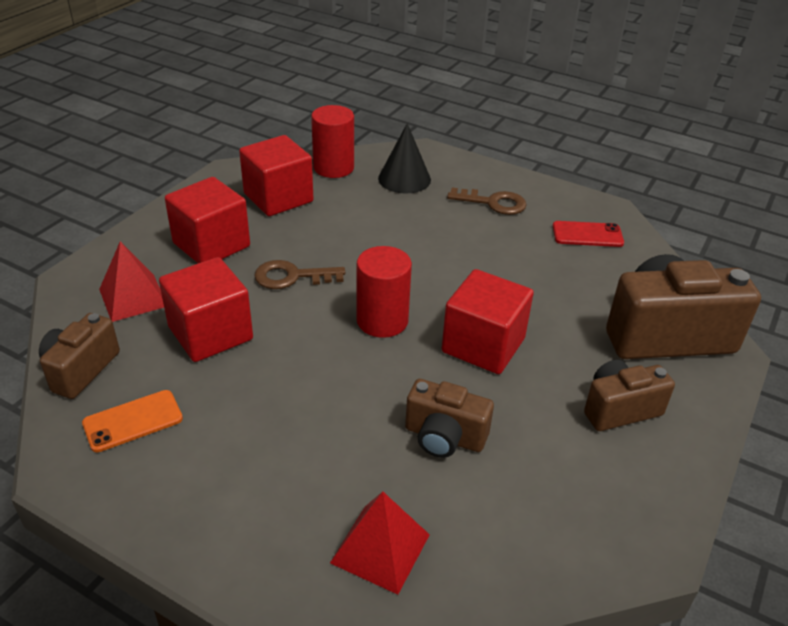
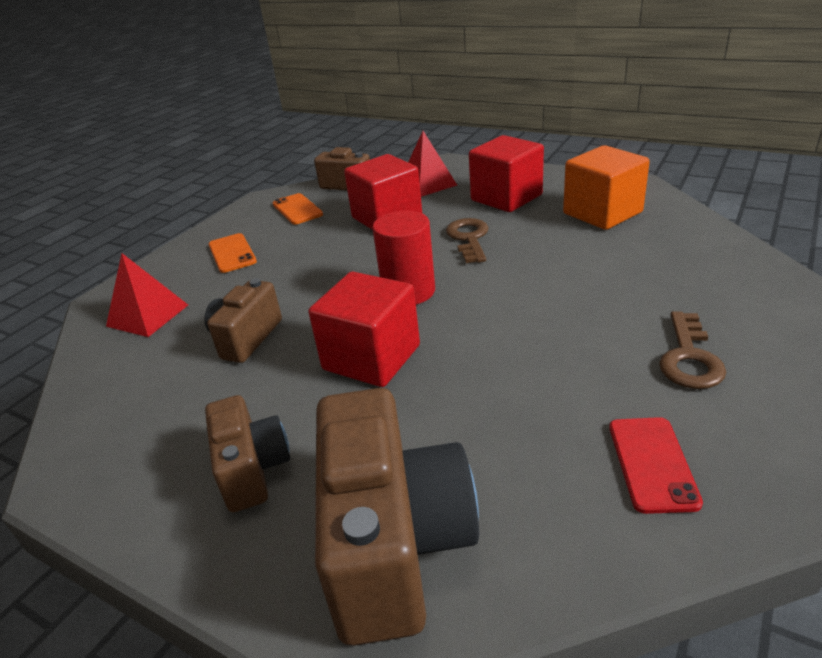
camera: 95 degrees right, 5 degrees down
red cube [239,135,313,216] -> orange cube [563,145,650,230]
red cylinder [311,105,354,178] -> none
black cone [378,123,431,194] -> none
none -> orange phone [209,233,257,273]

